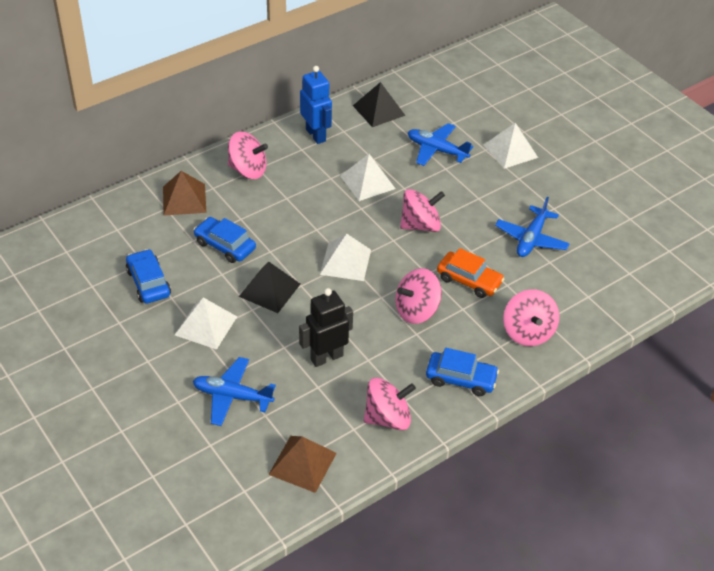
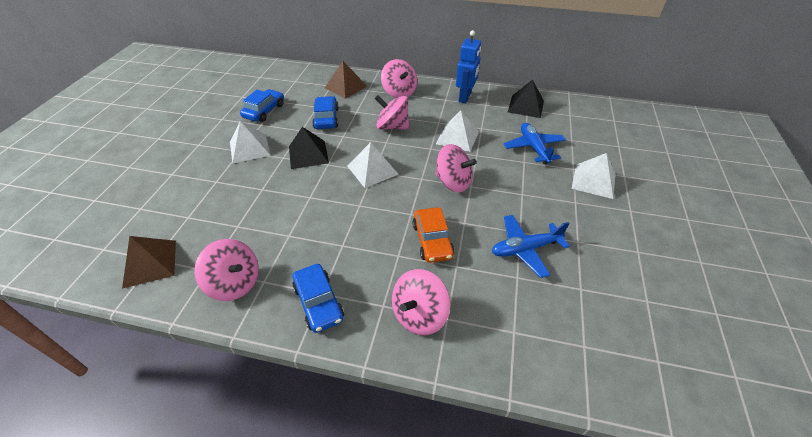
camera: 50 degrees right, 0 degrees up
blue plane [193,357,276,426] -> none
black robot [299,288,353,367] -> none
pink spinning top [395,268,442,324] -> pink spinning top moved to [374,95,409,130]

